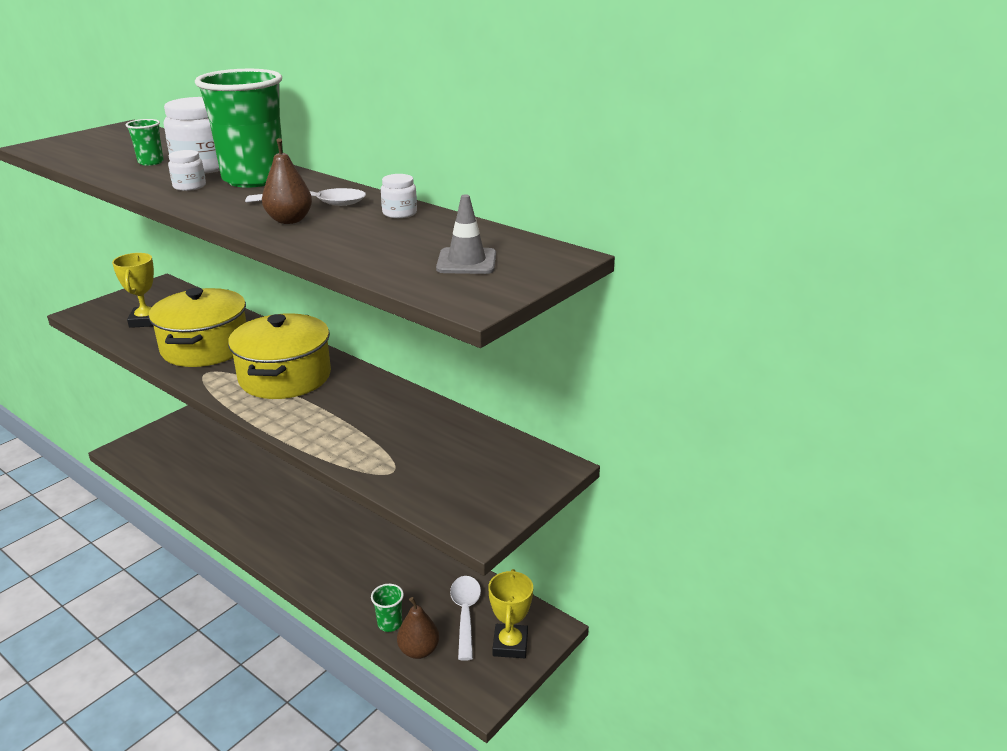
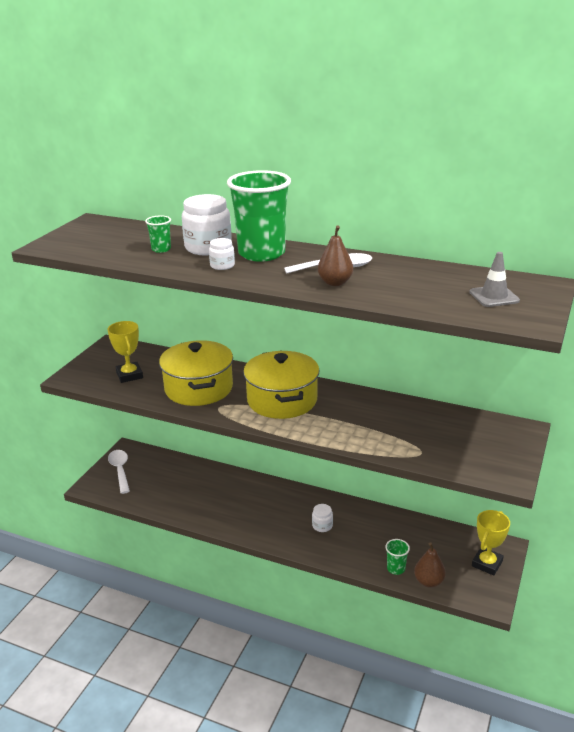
camera: 15 degrees left, 0 degrees up
white jar [381,174,417,218] -> white jar moved to [312,504,333,532]
white spoon [450,576,481,661] -> white spoon moved to [108,450,130,494]
yellow trophy [488,569,533,658] -> yellow trophy turned 45 degrees clockwise [472,510,510,576]

